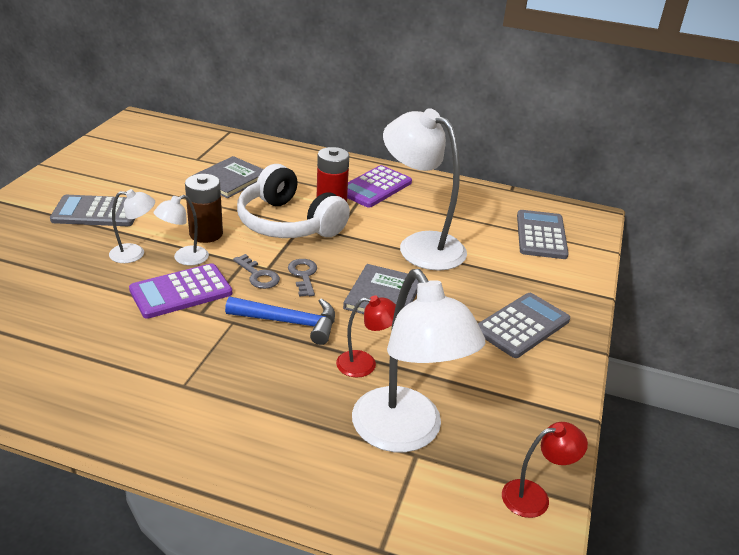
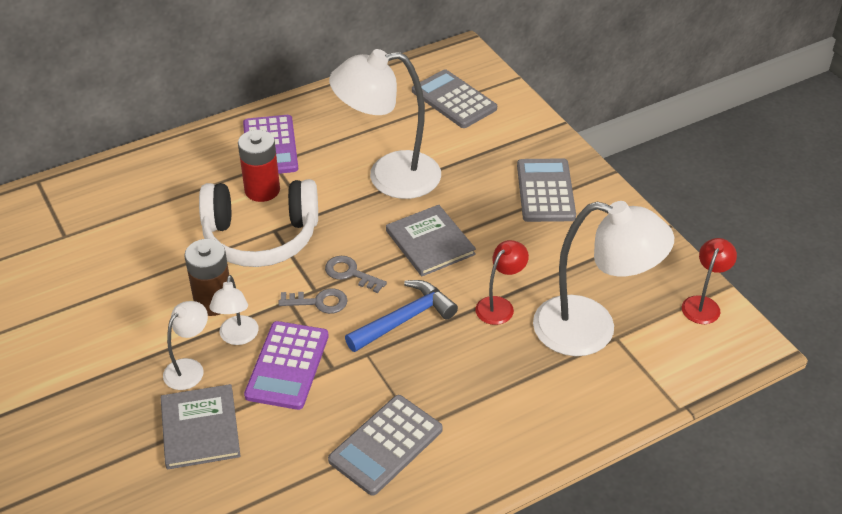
camera: 45 degrees left, 10 degrees up
grey calculator [50,195,135,226] -> grey calculator moved to [328,395,442,496]
grey book [194,156,264,198] -> grey book moved to [161,384,240,469]

